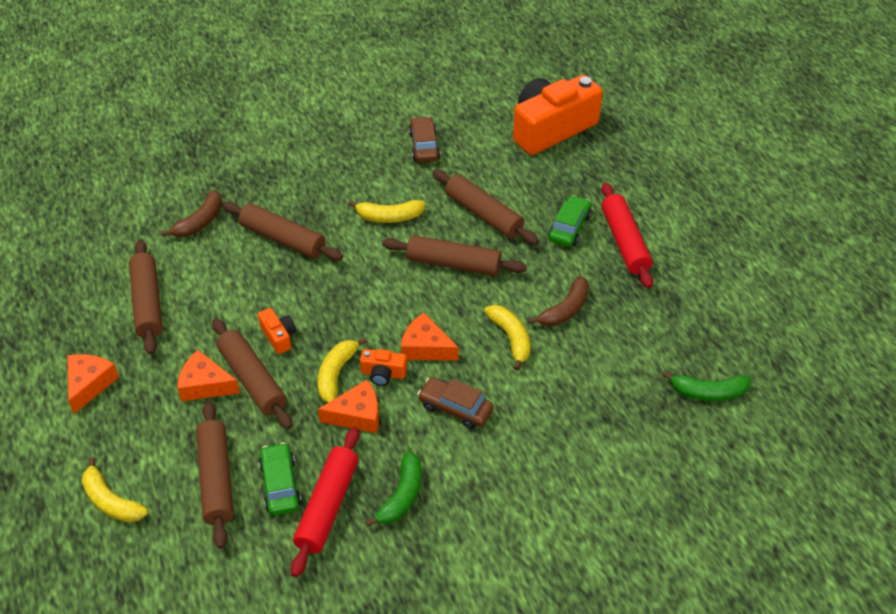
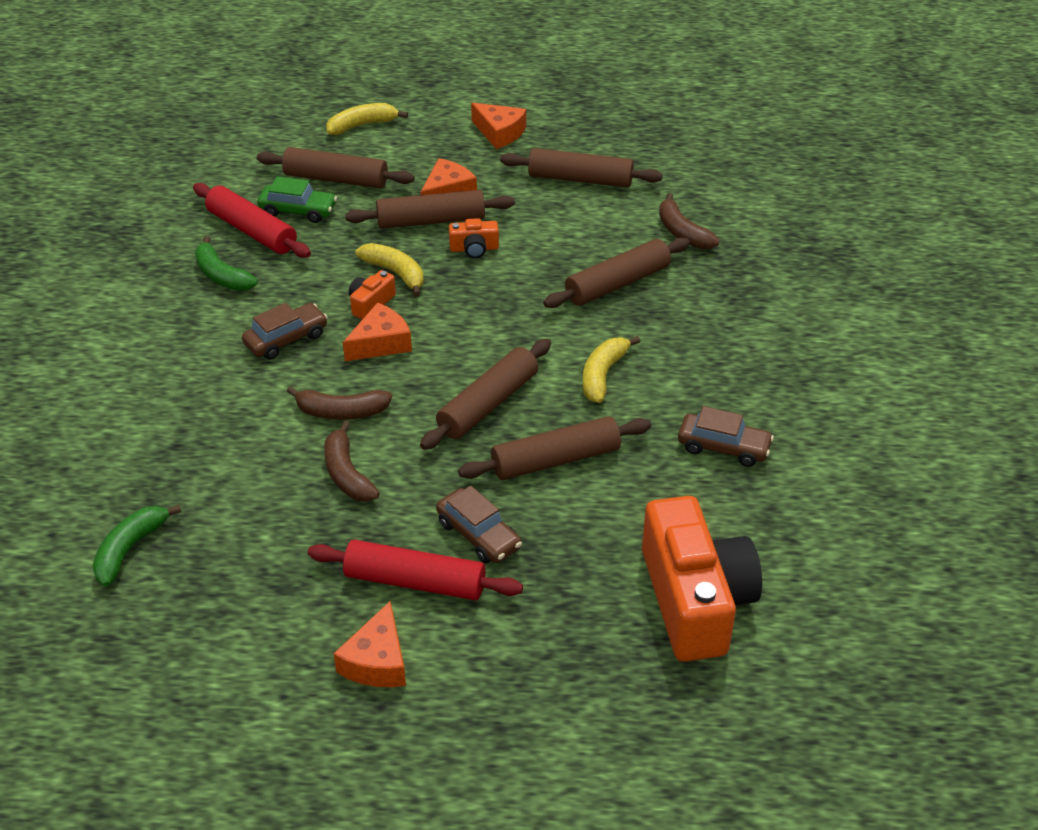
camera: 115 degrees right, 5 degrees down
orange cheese [318,380,379,433] -> orange cheese moved to [333,601,406,687]
yellow banana [484,305,530,371] -> brown banana [287,386,392,420]
green car [548,195,592,247] -> brown car [436,485,522,564]

